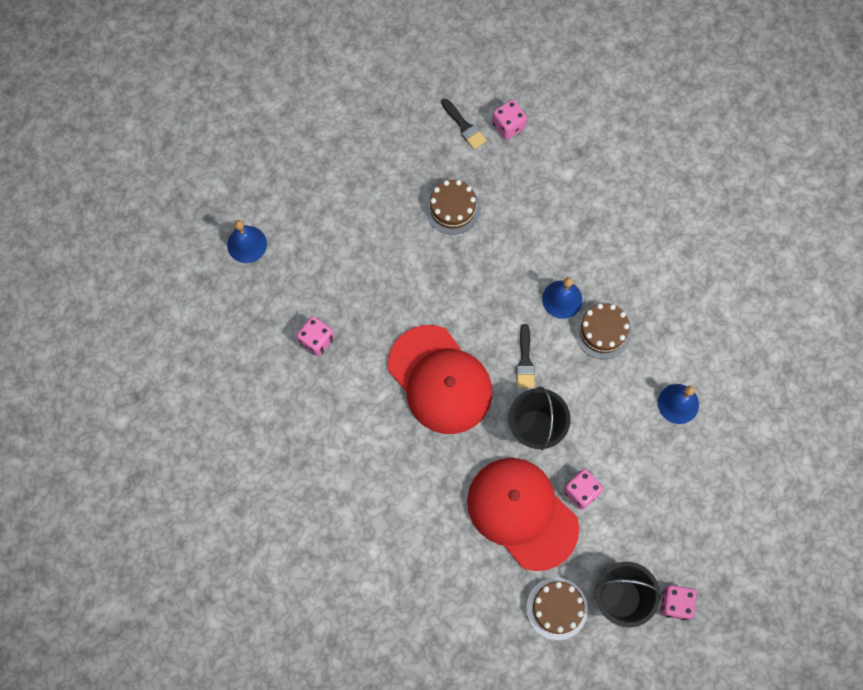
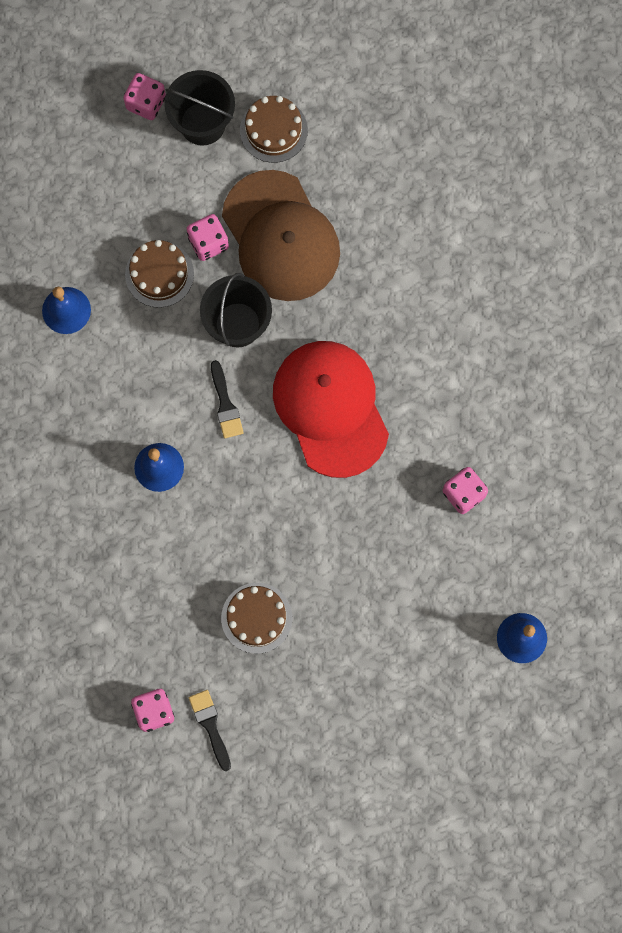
camera: 165 degrees left, 5 degrees up
red cap [467,458,579,571] -> brown cap [222,170,340,301]
black brush [517,324,535,388] -> black brush turned 150 degrees clockwise [211,360,244,438]
brown cake [574,303,632,359] -> brown cake moved to [125,240,194,308]

